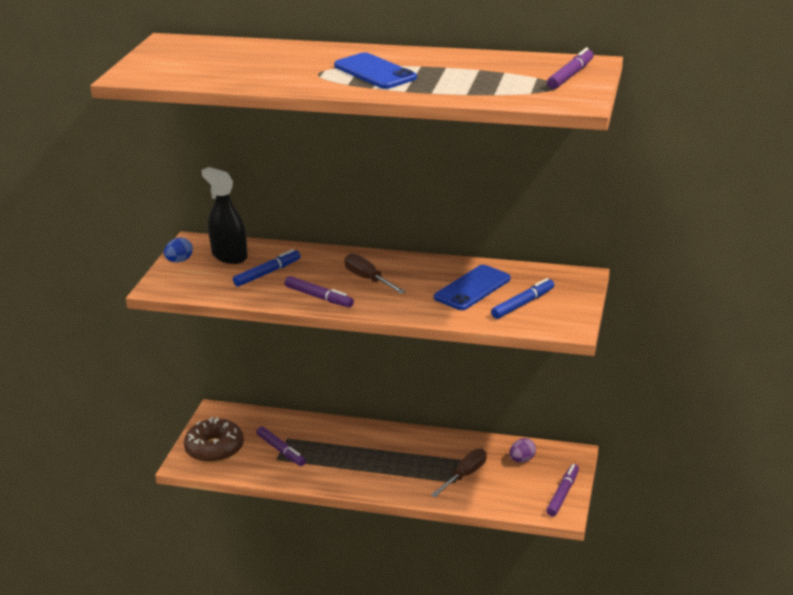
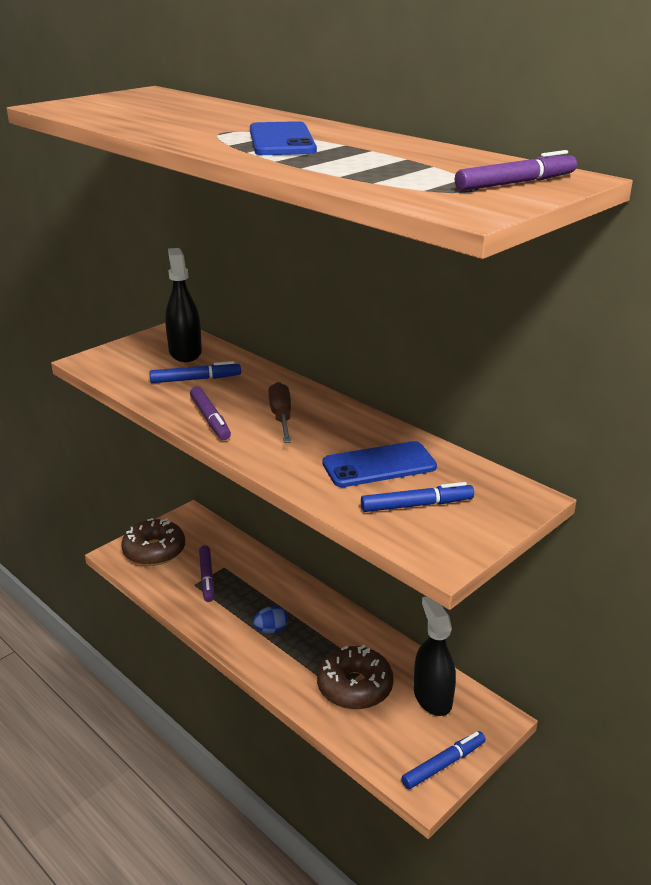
camera: 30 degrees right, 0 degrees up
blue egg [164,238,193,262] -> blue egg moved to [253,606,288,633]
brown screwdriver [431,449,487,497] -> brown donut [317,644,394,709]
purple egg [509,438,536,462] -> black spray bottle [414,596,456,716]
purple marker [546,464,579,517] -> blue marker [401,731,486,789]

